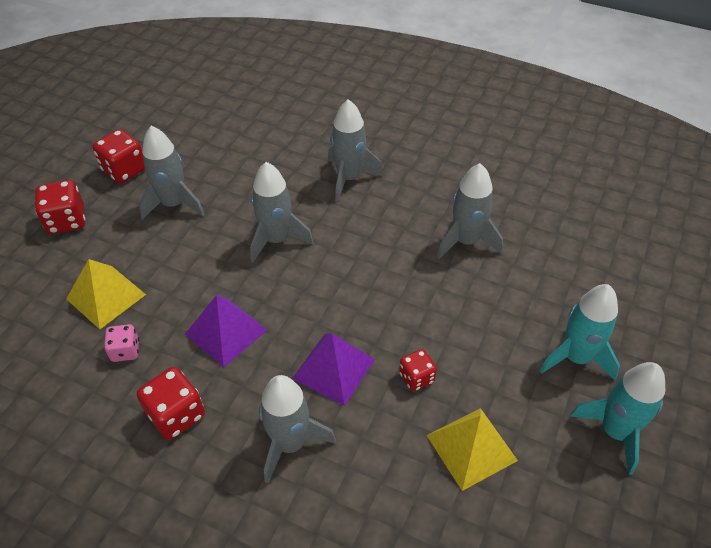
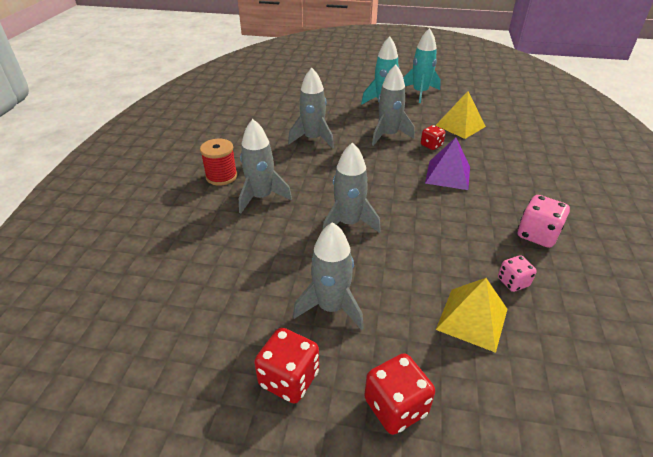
camera: 105 degrees left, 10 degrees down
red dice [137,367,205,440] -> pink dice [518,195,570,248]
purple pyramid [185,295,267,367] -> none
grey rocket [259,375,336,483] -> grey rocket moved to [372,64,415,146]
none -> red spool [200,139,237,185]

